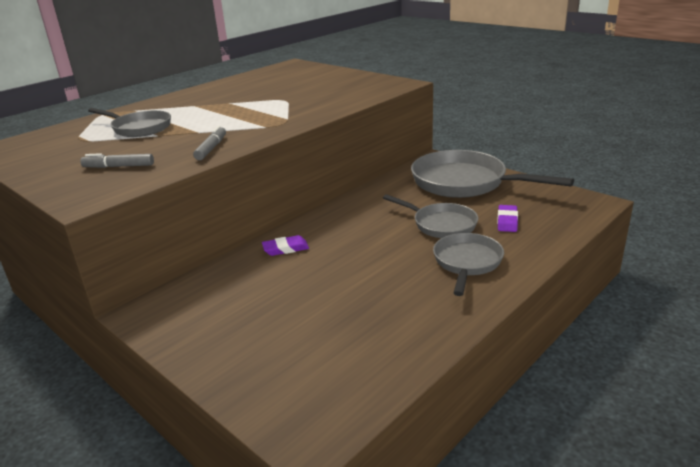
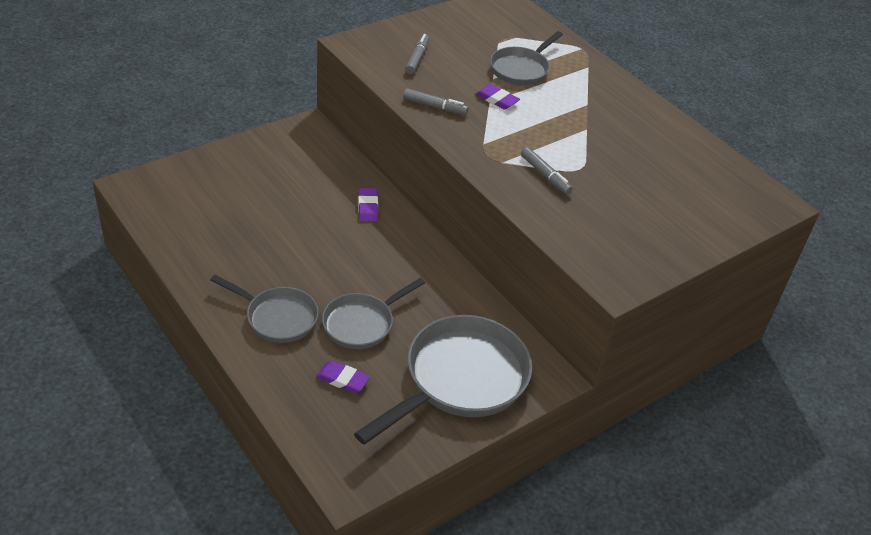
camera: 95 degrees right, 15 degrees up
none -> purple eraser [475,84,520,110]
none -> grey marker [521,147,573,194]

